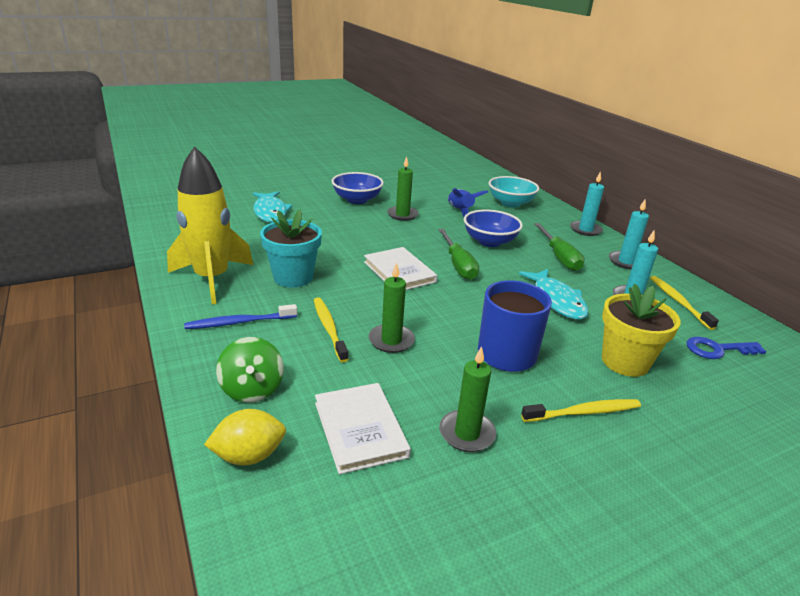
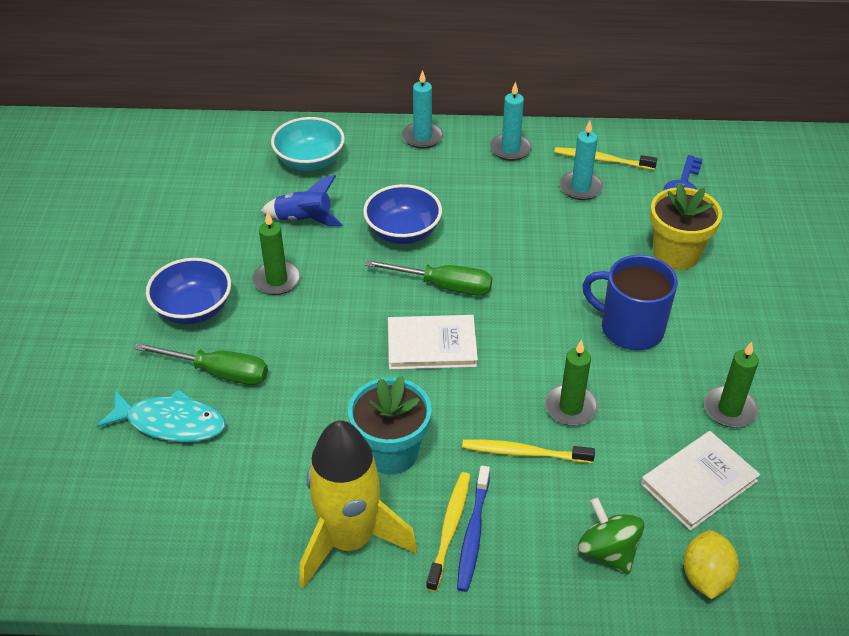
camera: 60 degrees left, 15 degrees up
green spinning top [216,337,284,403] -> green spinning top turned 135 degrees counterclockwise [578,498,644,574]
white book [315,383,411,474] -> white book turned 45 degrees counterclockwise [641,431,760,531]
turquoise fish [519,269,589,320] -> none
yellow toothbrush [521,399,641,422] -> yellow toothbrush moved to [426,472,471,592]
green screwdriver [534,223,585,271] -> green screwdriver moved to [134,343,268,385]

